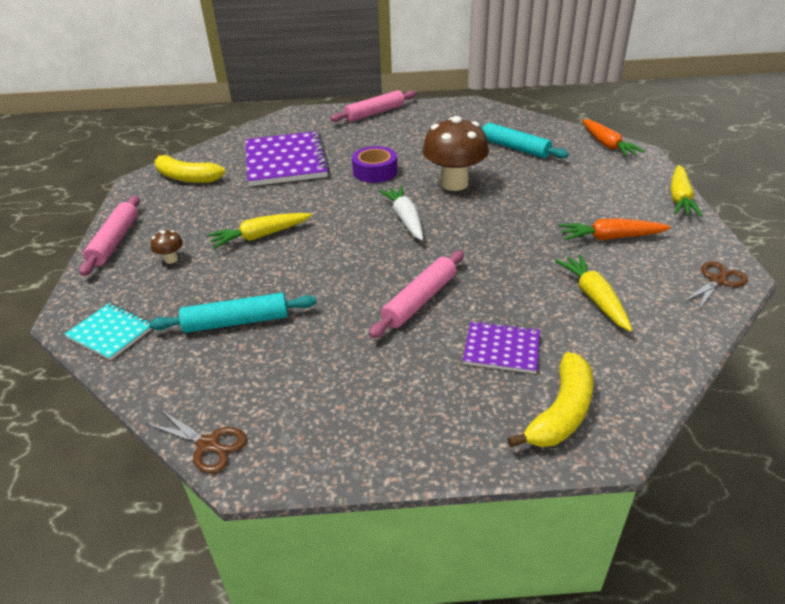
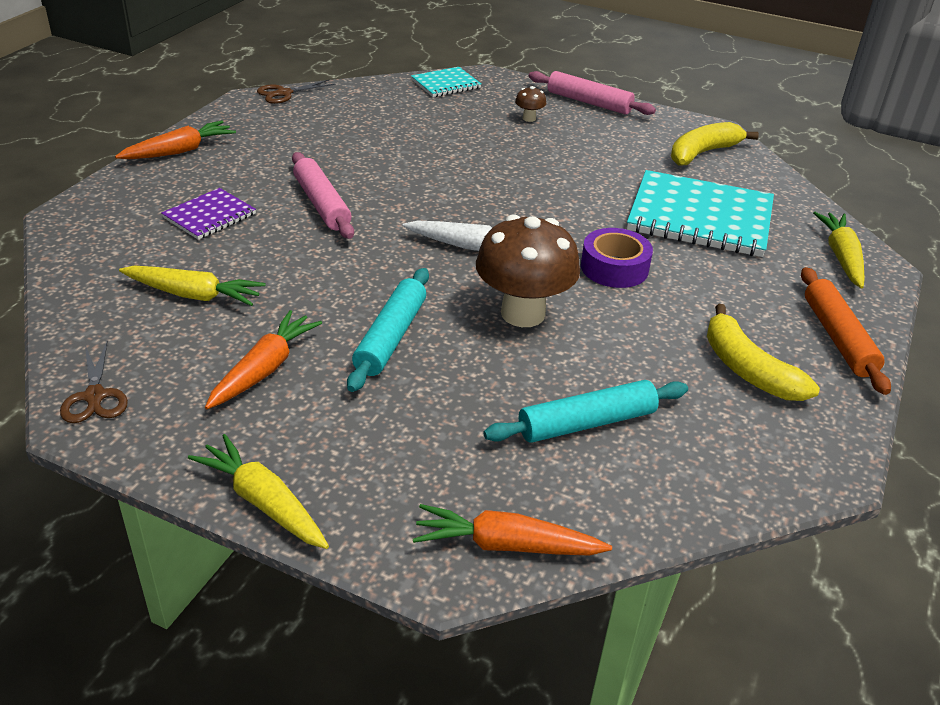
camera: 115 degrees right, 0 degrees up
turquoise rolling pin [149,293,316,333] -> turquoise rolling pin moved to [347,268,429,392]
yellow carrot [207,213,312,249] -> yellow carrot moved to [813,212,865,288]
purple notebook [246,131,330,186] -> turquoise notebook [627,170,774,257]
pink rolling pin [330,90,416,122] -> orange rolling pin [801,267,891,395]
yellow banana [507,352,593,448] -> yellow banana moved to [707,304,820,401]
none -> orange carrot [115,120,236,159]

